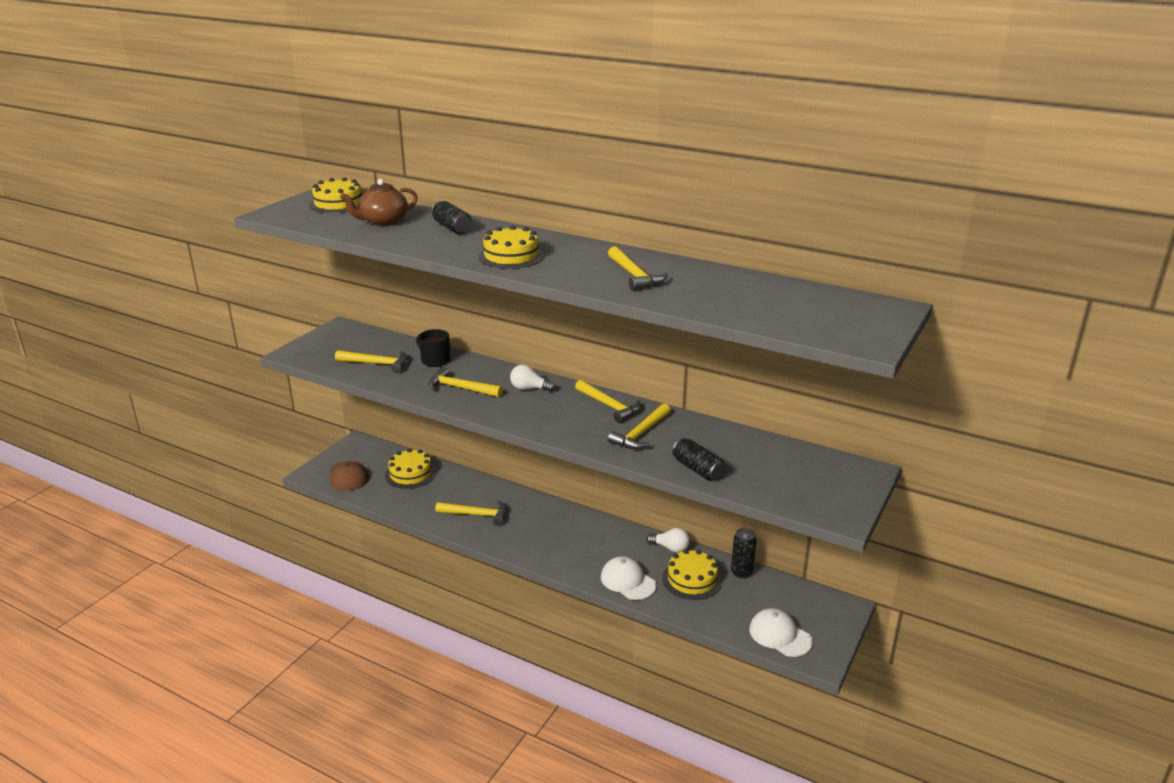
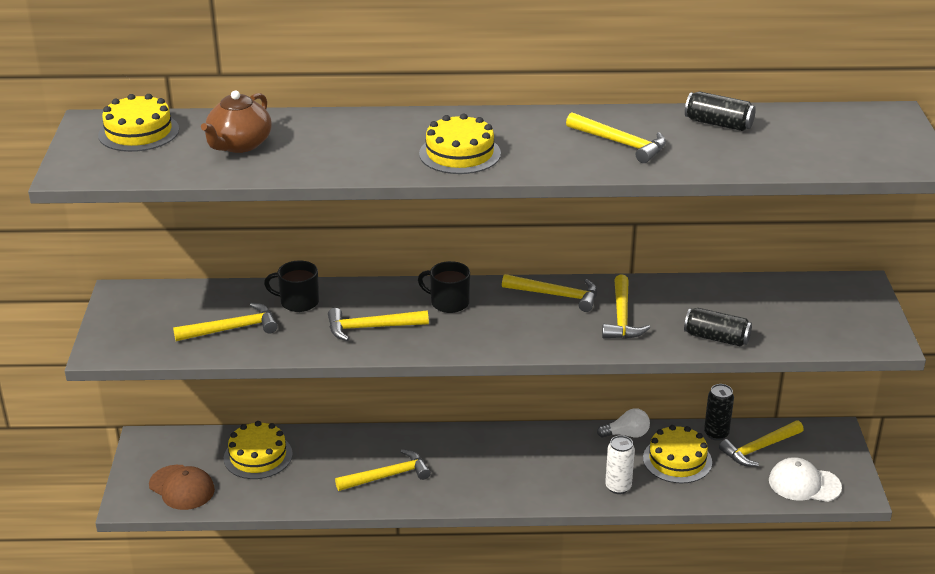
camera: 30 degrees left, 5 degrees up
black can [431,201,472,234] -> black can moved to [685,92,756,131]
white light bulb [510,365,555,392] -> black mug [418,261,470,313]
white cap [601,556,657,600] -> white can [605,435,635,494]
none -> yellow hammer [719,420,804,467]

